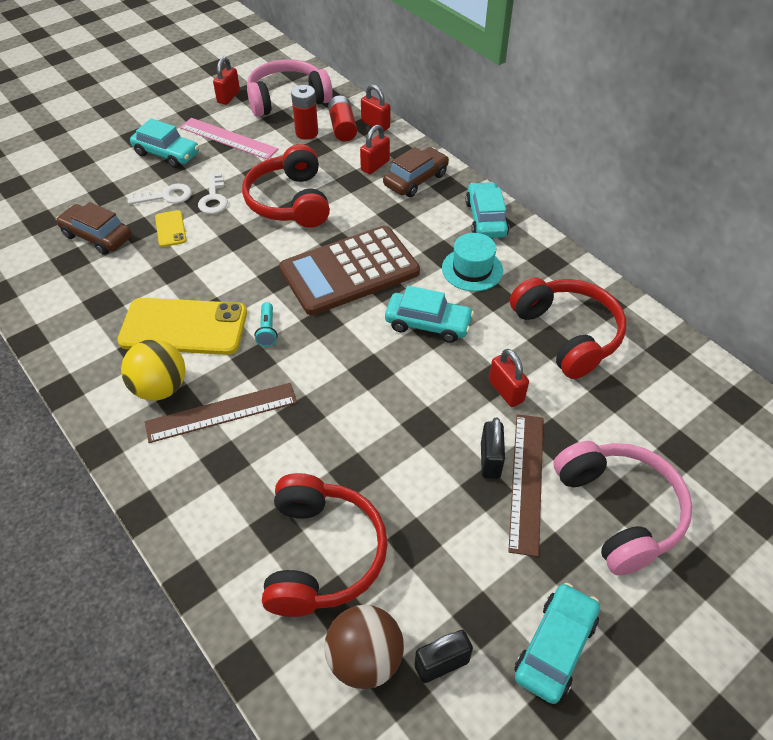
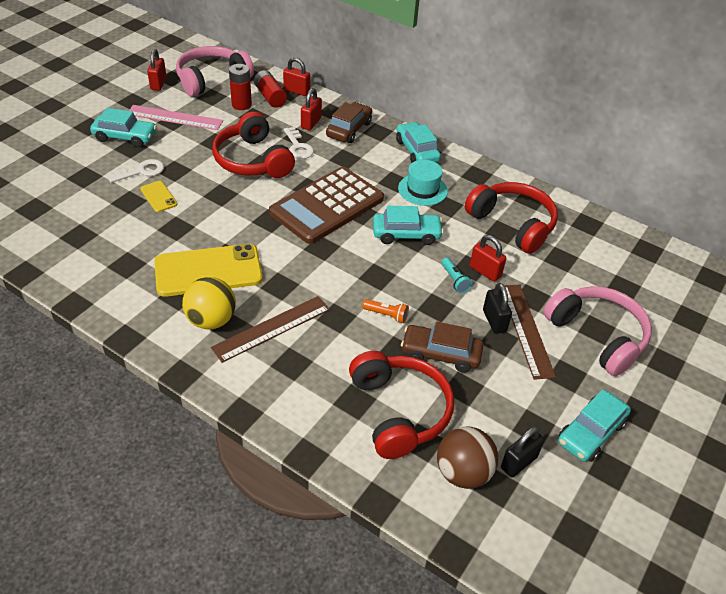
camera: 20 degrees left, 5 degrees down
brown car [56,202,132,255] -> brown car moved to [401,322,483,373]
white key [198,173,228,214] -> white key moved to [284,127,314,159]
turquoise flashlight [255,302,278,347] -> turquoise flashlight moved to [441,257,473,293]
turquoise car [514,583,600,704] -> turquoise car turned 150 degrees counterclockwise [558,390,631,462]
none -> orange flashlight [362,299,409,323]

